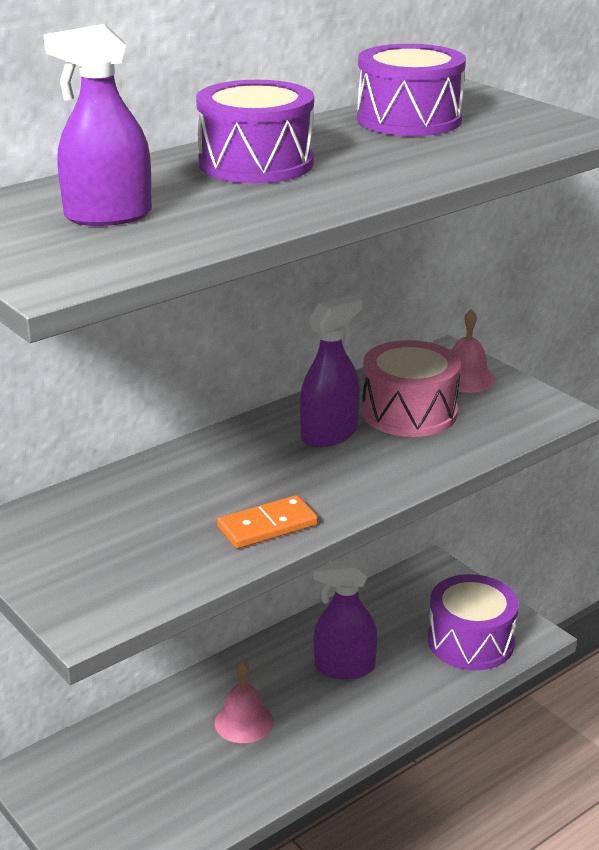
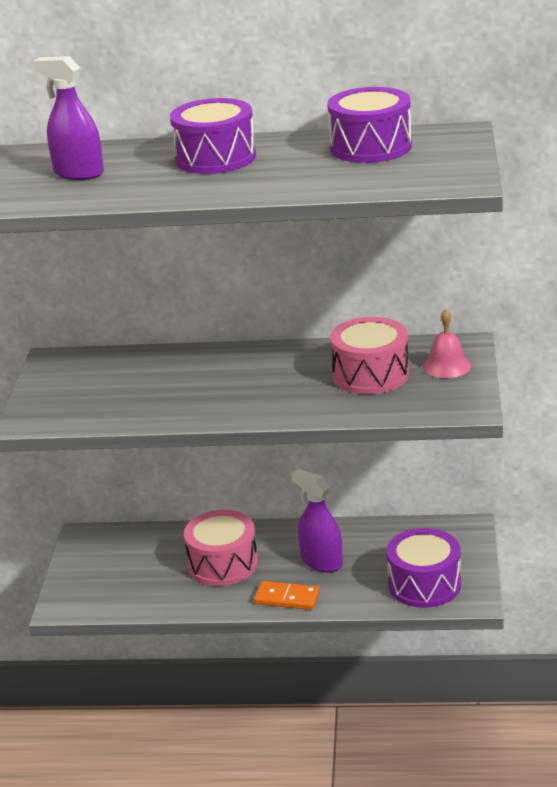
camera: 45 degrees right, 0 degrees up
pink bell [215,662,273,743] -> pink drum [184,510,258,586]
orange domino [217,495,318,549] -> orange domino moved to [254,581,320,610]
purple spray bottle [300,295,362,447] -> none

